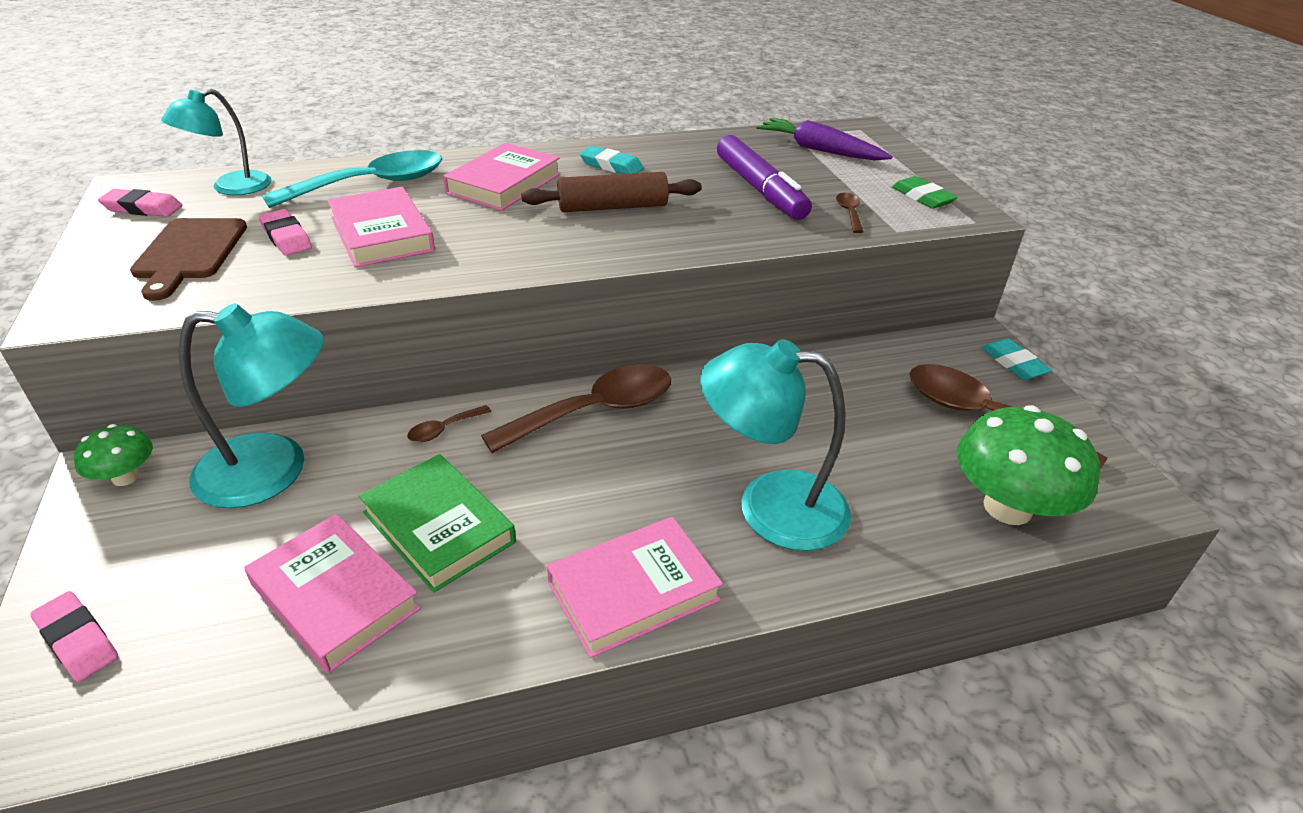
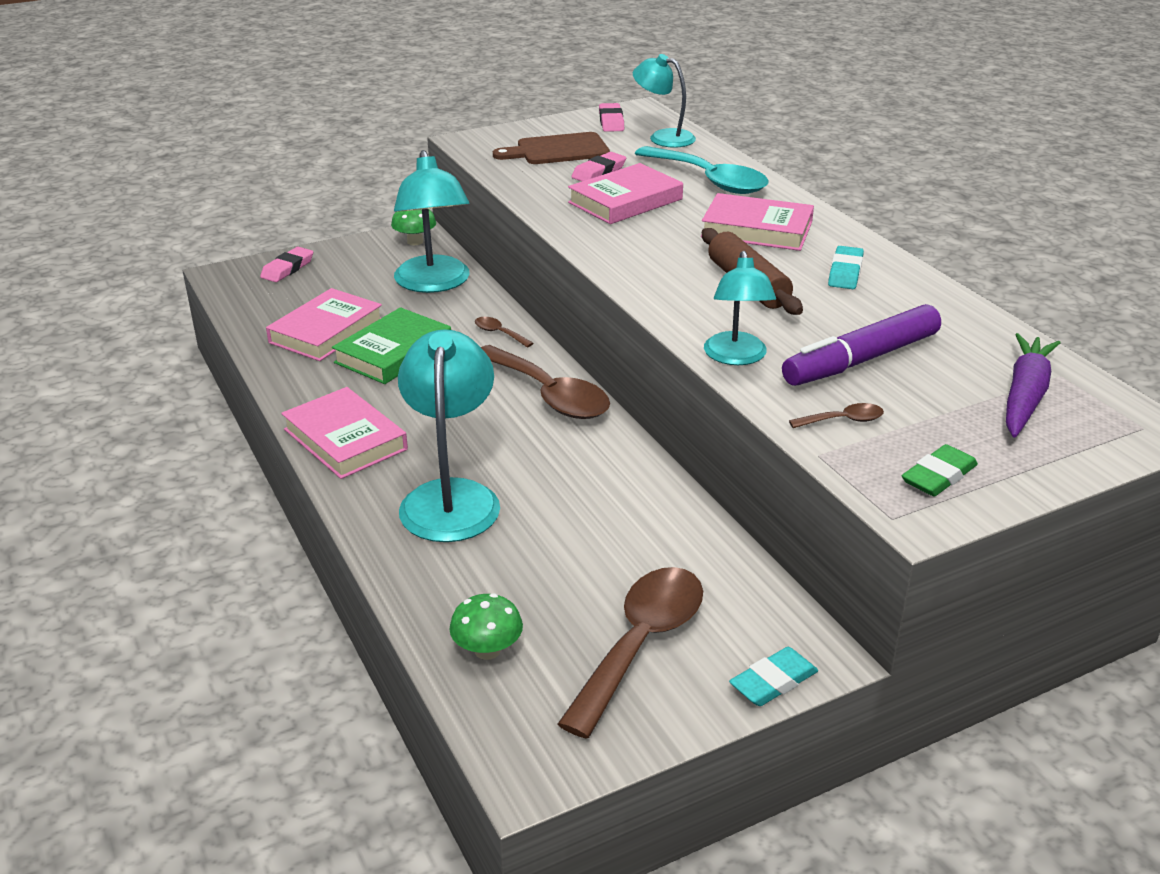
camera: 80 degrees right, 5 degrees down
green mushroom [957,405,1100,525] -> green mushroom [449,593,523,660], size x0.52
none -> turquoise lamp [704,251,776,365]

